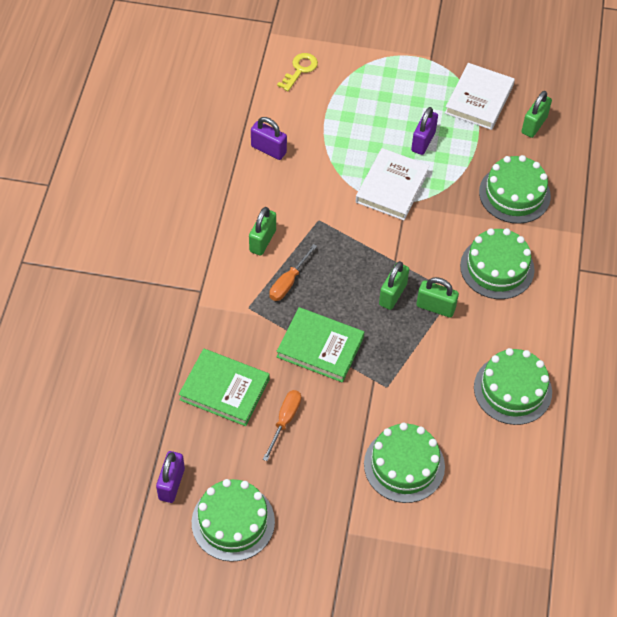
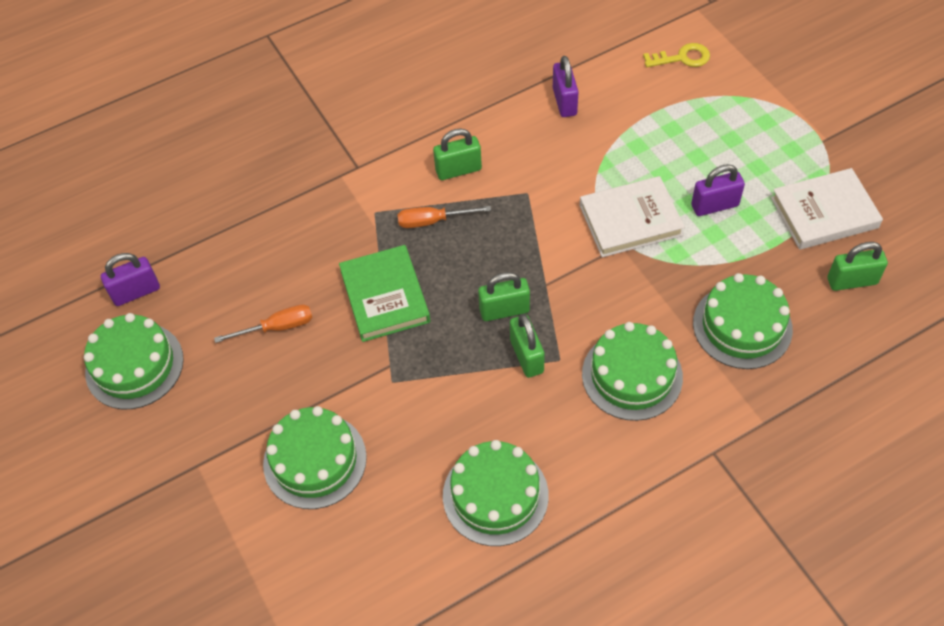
camera: 55 degrees right, 0 degrees up
green book [179,349,269,426] -> none

